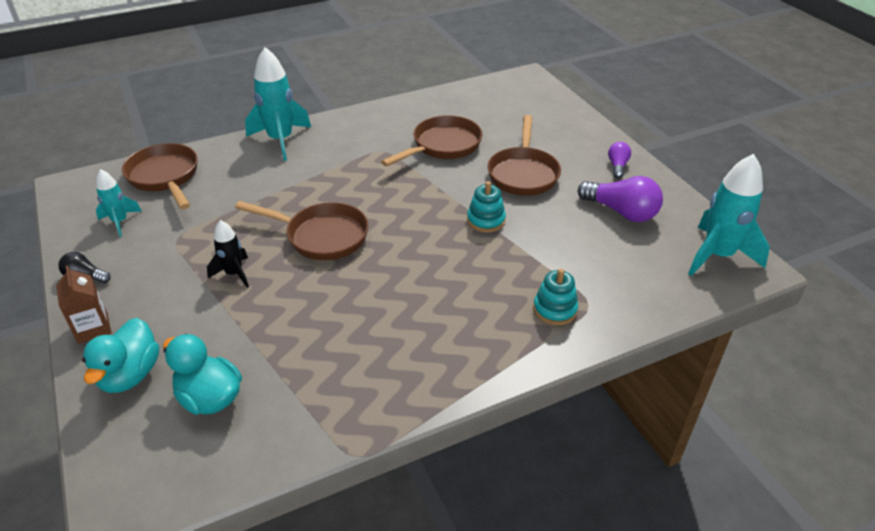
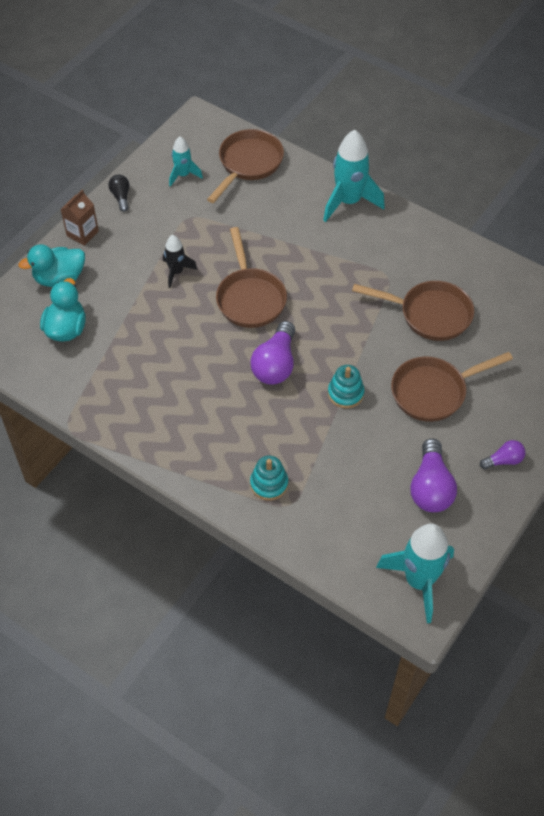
camera: 60 degrees right, 15 degrees up
none -> purple light bulb [250,321,295,385]

